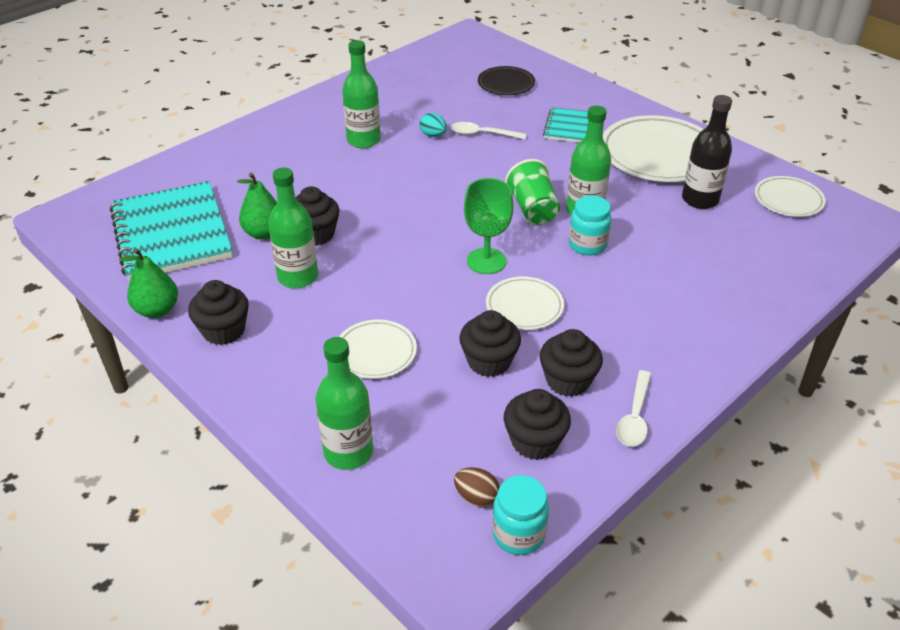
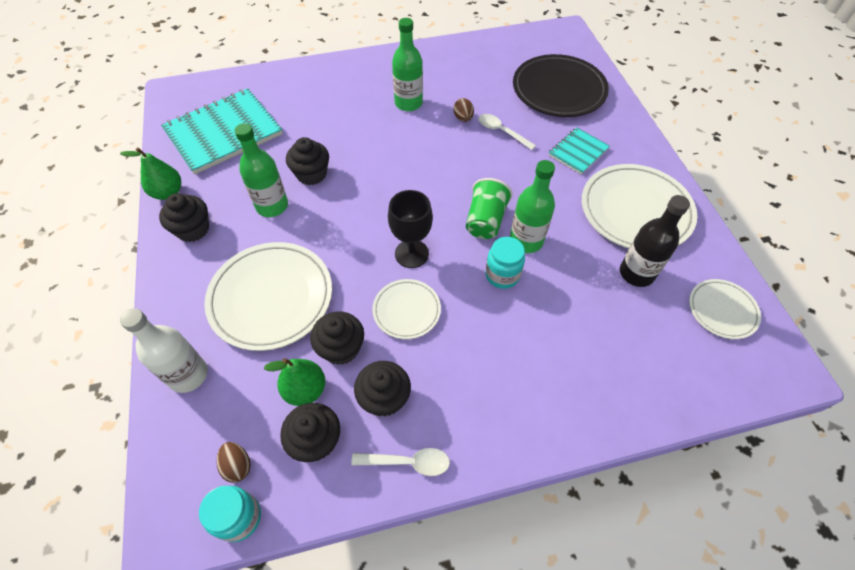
camera: 30 degrees right, 15 degrees up
turquoise notebook [110,181,233,281] -> turquoise notebook turned 45 degrees clockwise [161,88,283,175]
green pear [237,173,277,240] -> green pear moved to [264,358,325,406]
green bottle [315,337,373,470] -> white bottle [120,308,208,393]
white plate [339,320,417,379] -> white plate [204,242,332,351], size x1.85
turquoise egg [419,113,447,137] -> brown egg [453,98,474,122]
green goblet [464,178,513,274] -> black goblet [388,190,433,268]
black plate [478,66,535,95] -> black plate [513,54,609,117], size x1.85
white spoon [616,370,651,447] -> white spoon turned 135 degrees counterclockwise [351,448,450,476]

